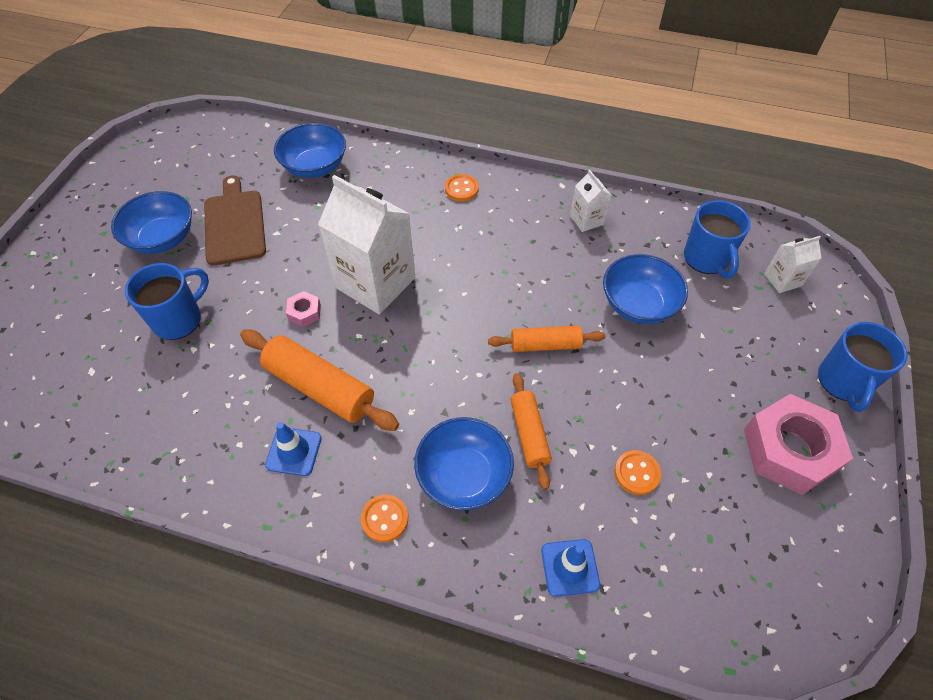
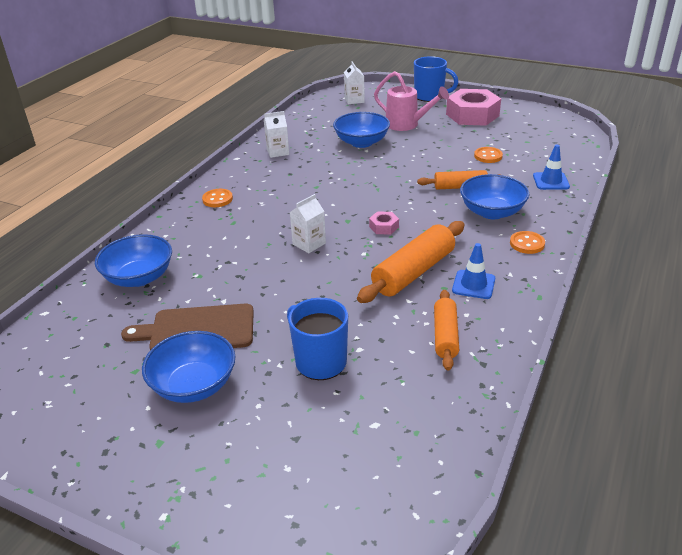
camera: 80 degrees left, 20 degrees down
pink nut [286,291,321,327] -> pink nut moved to [369,211,399,235]
white carton [318,175,415,314] -> white carton [289,194,326,253], size x0.47
orange rolling pin [488,326,606,352] -> orange rolling pin moved to [434,290,459,371]
blue mug [684,200,751,278] -> none
none -> pink watering can [374,71,449,131]

